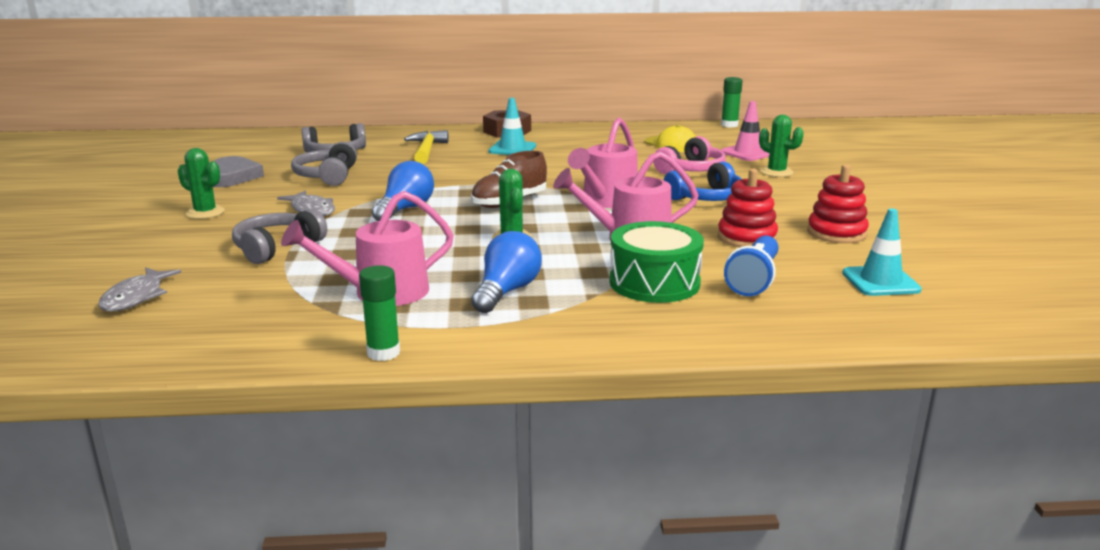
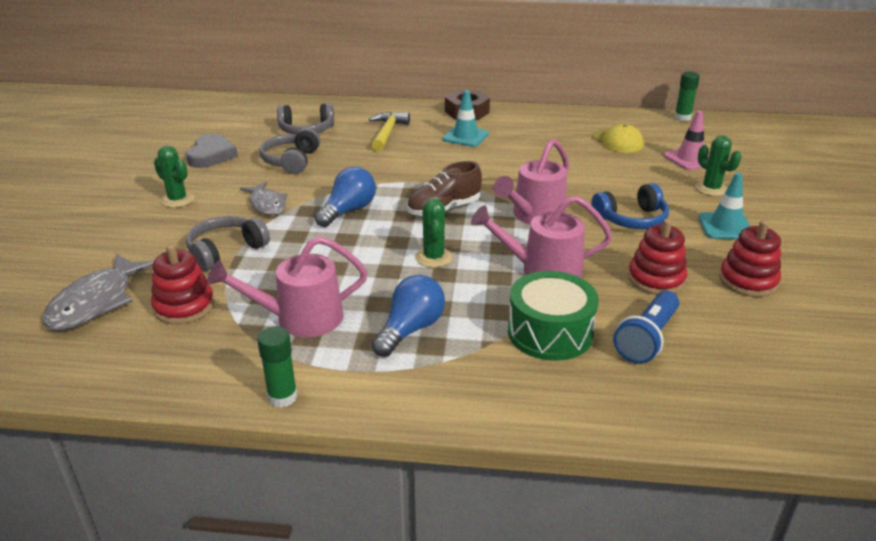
camera: 10 degrees right, 10 degrees up
grey fish [98,268,181,312] -> grey fish [42,253,154,330], size x1.51
pink headphones [653,136,726,174] -> none
turquoise traffic cone [842,209,922,296] -> turquoise traffic cone moved to [698,173,750,240]
none -> red stacking toy [151,244,215,325]

